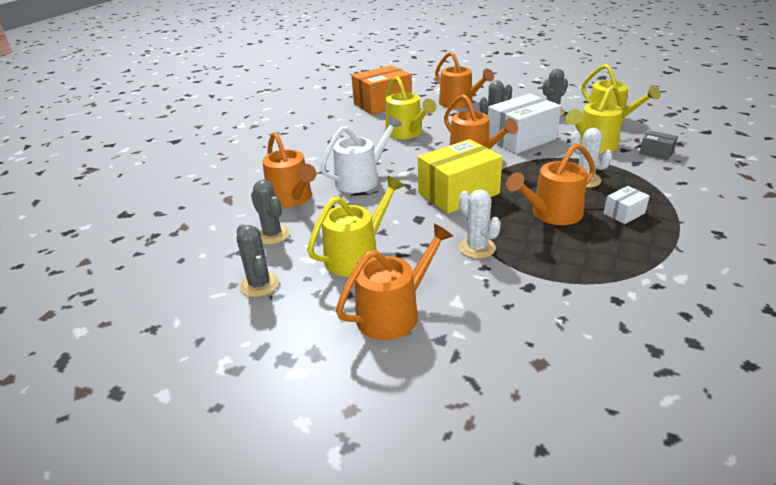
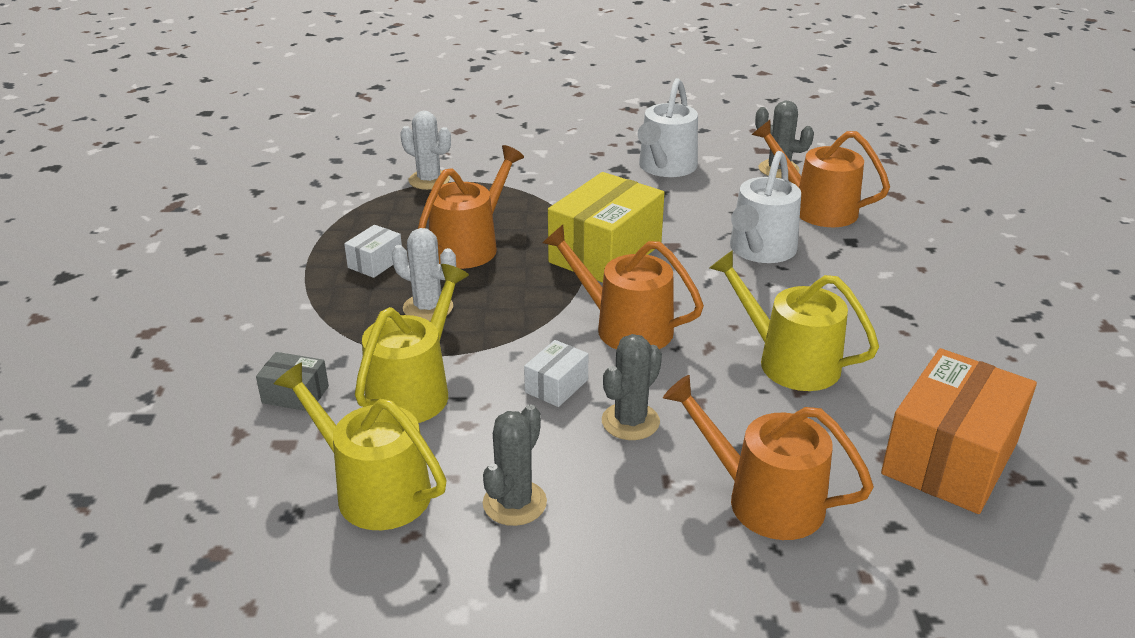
camera: 155 degrees right, 0 degrees up
grey cactus [237,224,279,297] -> none
yellow watering can [307,176,404,277] -> white watering can [637,78,698,177]
orange watering can [336,223,453,340] -> none
white cactus [459,189,501,258] -> white cactus moved to [400,111,451,190]
white box [488,94,561,154] -> white box [524,340,588,407], size x0.46

